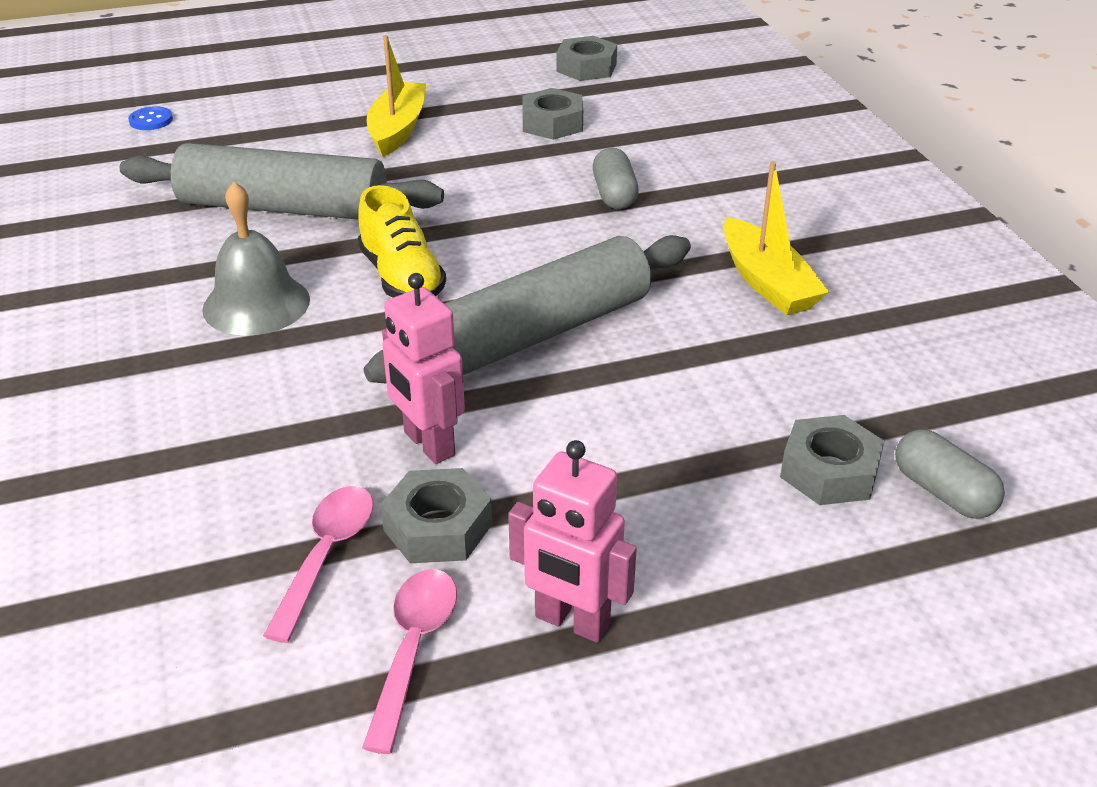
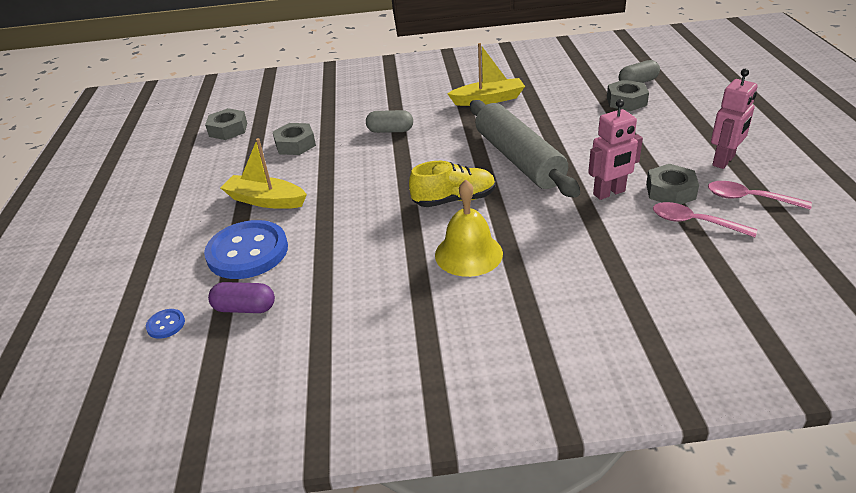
camera: 75 degrees left, 0 degrees up
grey rolling pin [120,143,444,220] -> none
grey bell [202,182,310,336] -> yellow bell [435,180,503,277]
none -> blue button [204,220,288,279]
none -> purple capsule [208,282,275,313]

